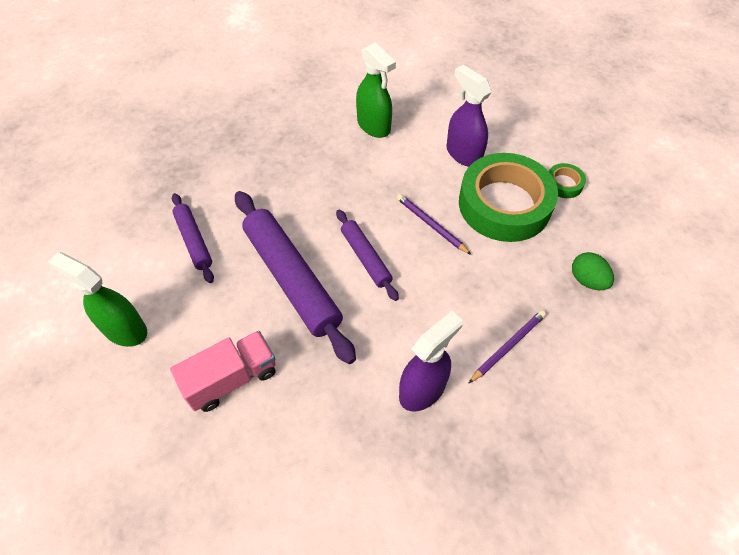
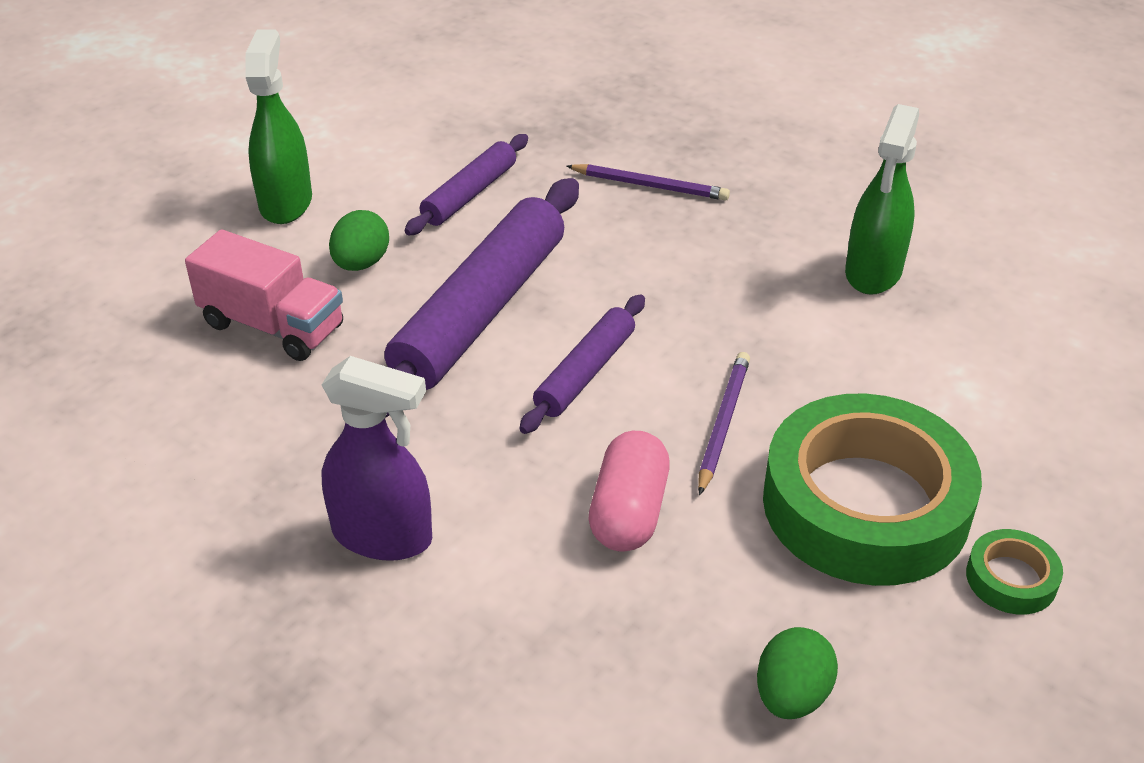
camera: 60 degrees right, 15 degrees down
purple spray bottle [446,65,492,167] -> none
purple pencil [468,310,546,384] -> purple pencil moved to [566,164,730,201]
none -> green egg [329,210,389,271]
none -> pink capsule [589,431,670,552]

